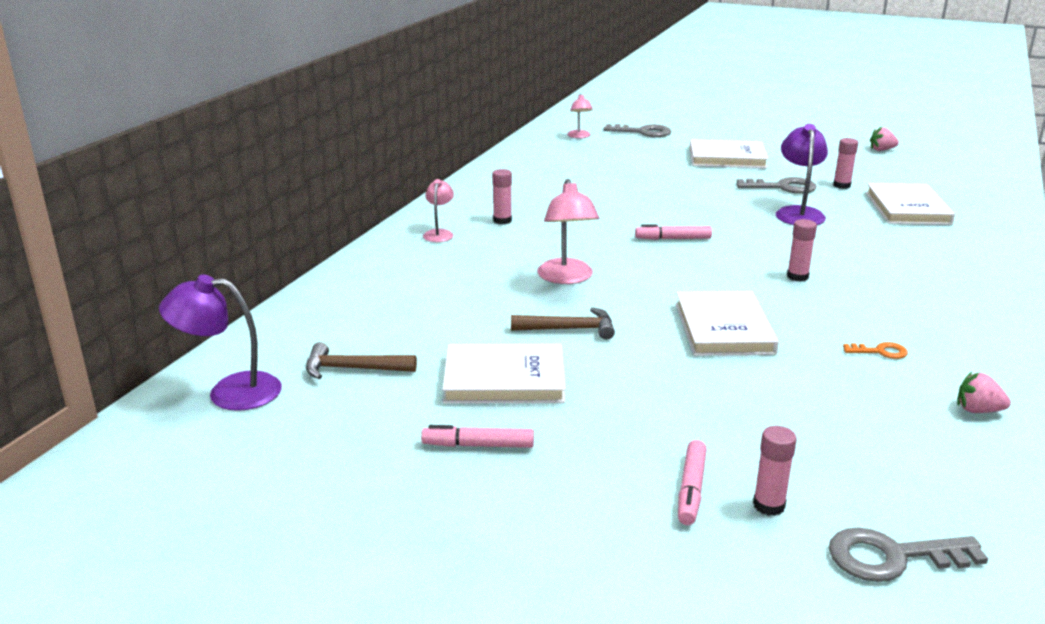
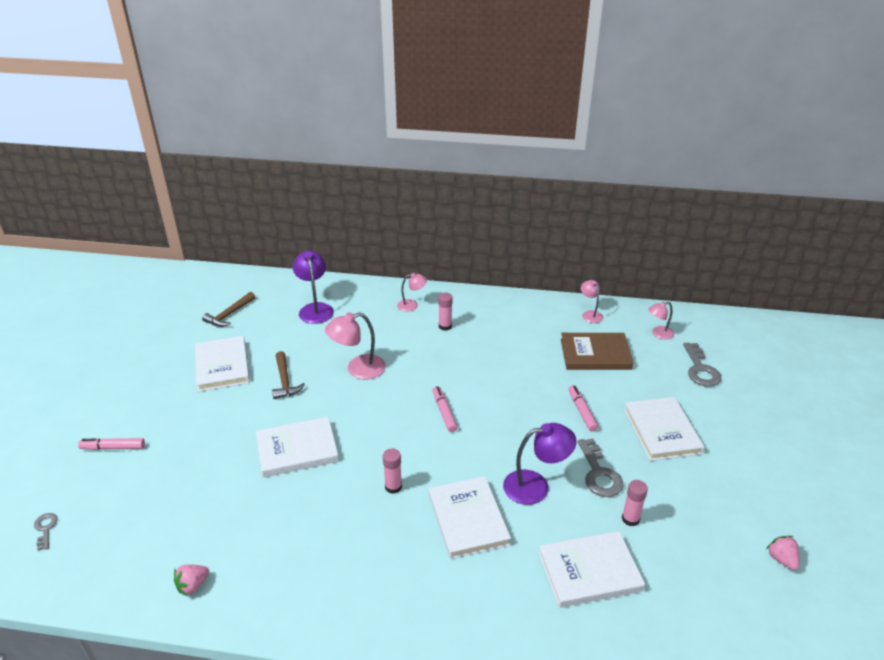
camera: 75 degrees right, 10 degrees up
purple lamp [159,274,282,411] -> purple lamp moved to [293,251,334,324]
brown hammer [306,342,417,379] -> brown hammer turned 135 degrees counterclockwise [202,292,255,327]
pink marker [421,425,534,448] -> pink marker moved to [569,385,598,432]
pink glue stick [753,426,797,516] -> none
grey key [829,528,988,582] -> grey key [34,513,58,551], size x0.55
orange key [843,342,908,359] -> none
pink strawberry [957,372,1011,413] -> pink strawberry turned 135 degrees counterclockwise [174,564,209,597]
none -> white book [429,476,511,559]
none -> brown book [561,333,633,370]
none -> pink lamp [581,280,603,323]

